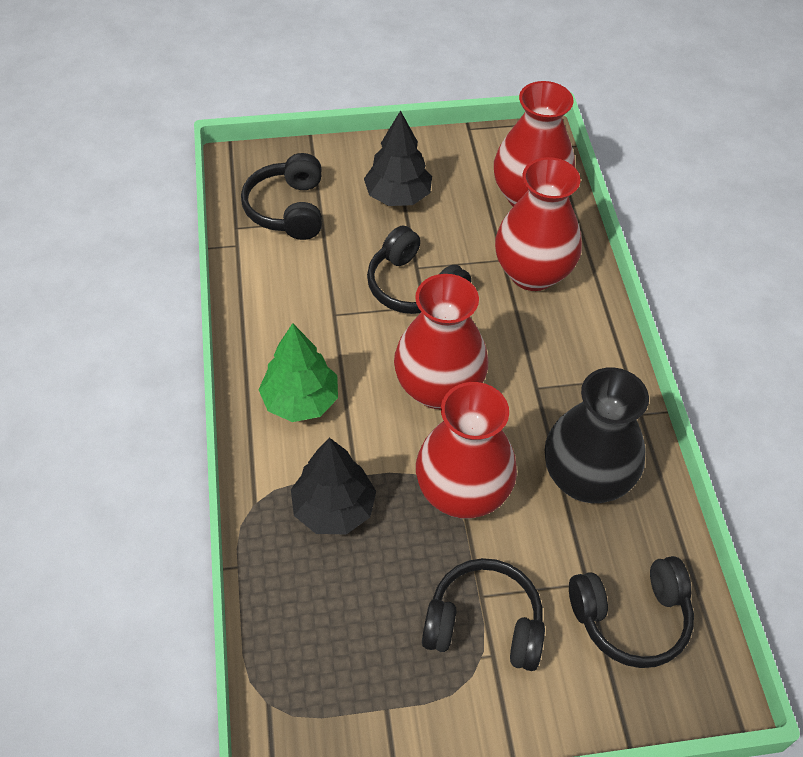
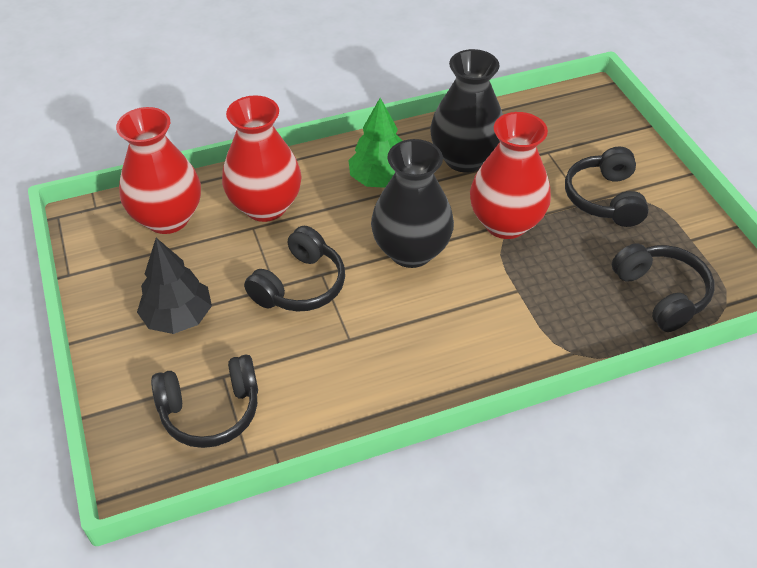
camera: 100 degrees left, 5 degrees down
green tree [259,323,338,422] -> green tree moved to [348,98,402,188]
black tree [291,437,376,534] -> none
red vase [394,274,488,409] -> black vase [371,139,454,268]
black headphones [569,556,694,668] -> black headphones moved to [612,243,714,332]

